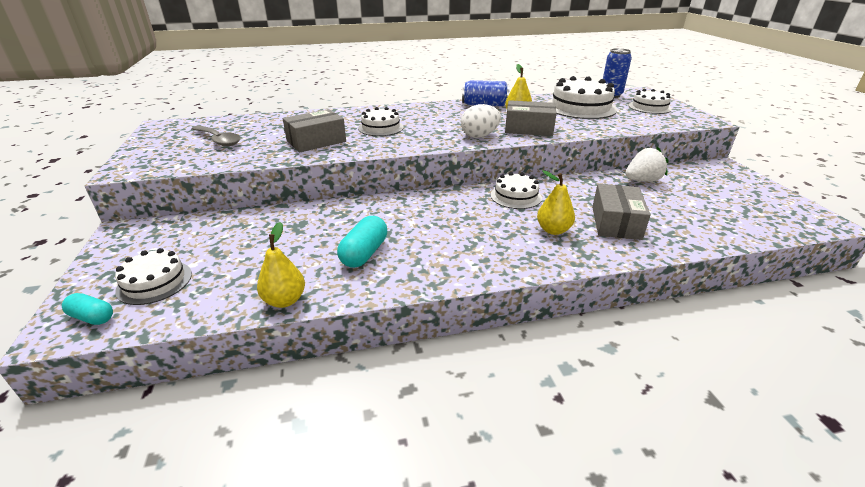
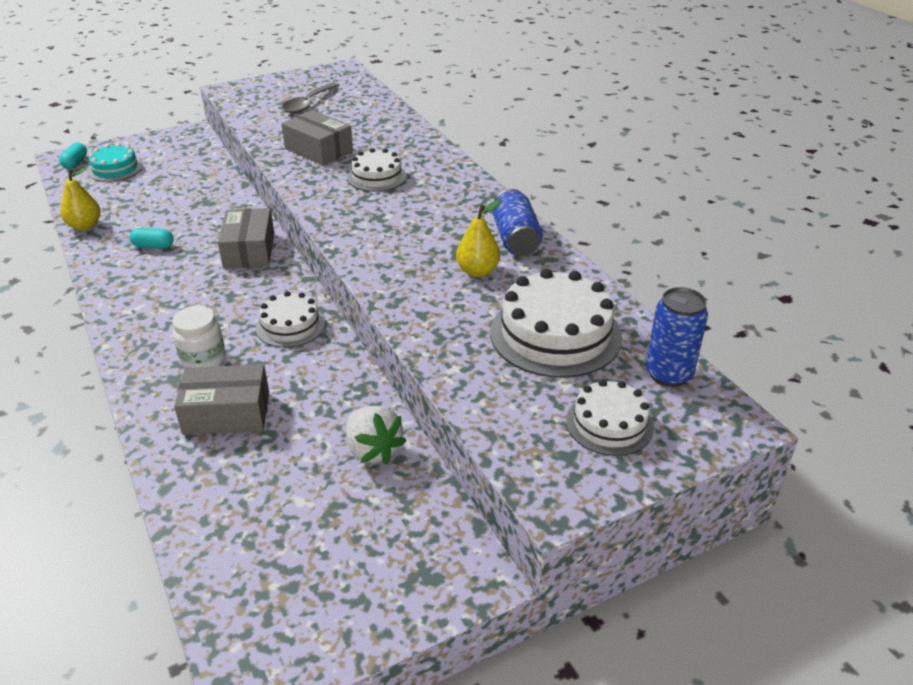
camera: 75 degrees right, 5 degrees up
white cake [115,248,192,305] -> turquoise cake [88,143,143,182]
turquoise capsule [337,216,387,268] -> turquoise capsule [130,228,174,249], size x0.64
white egg [461,104,501,138] -> none
grey box [505,100,557,136] -> grey box moved to [218,208,274,269]
yellow pear [537,170,575,235] -> white jar [172,306,226,368]

